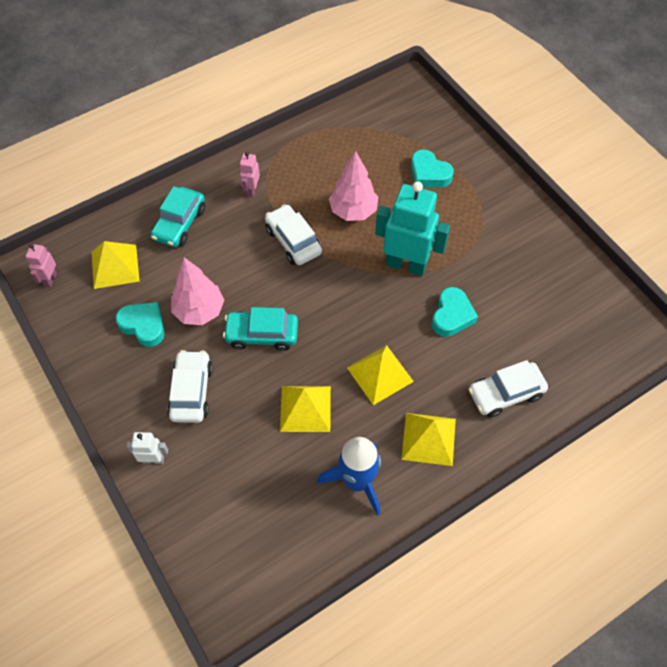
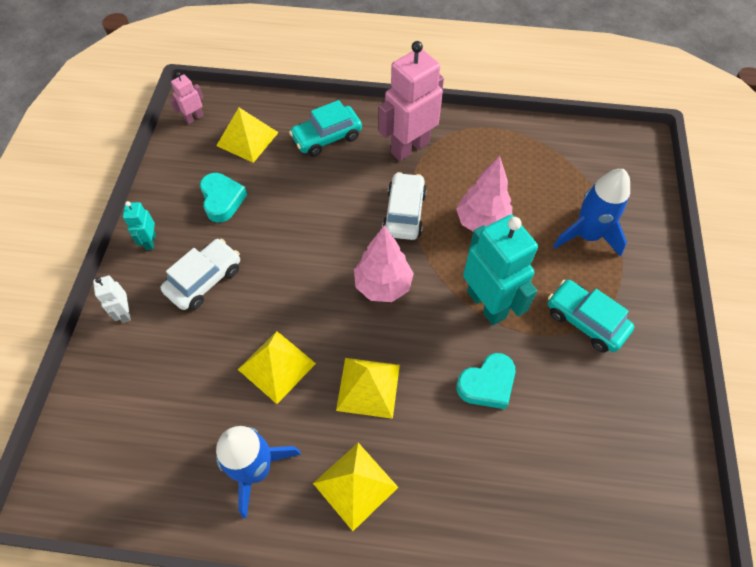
camera: 40 degrees right, 0 degrees up
white robot [127,432,168,464] -> white robot turned 150 degrees counterclockwise [93,276,131,323]
pink tree [171,257,224,325] -> pink tree moved to [354,226,414,302]
turquoise car [223,307,298,351] -> turquoise car moved to [548,280,634,352]
pink robot [240,152,260,198] -> pink robot [379,41,444,161], size x2.13
turquoise heart [411,149,454,187] -> blue rocket [553,169,630,257]
white car [468,360,548,418] -> none
none -> turquoise robot [123,201,156,250]

